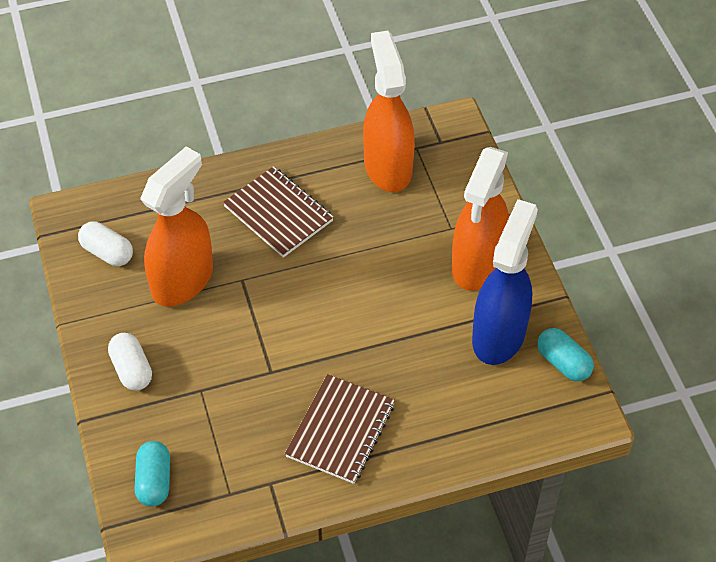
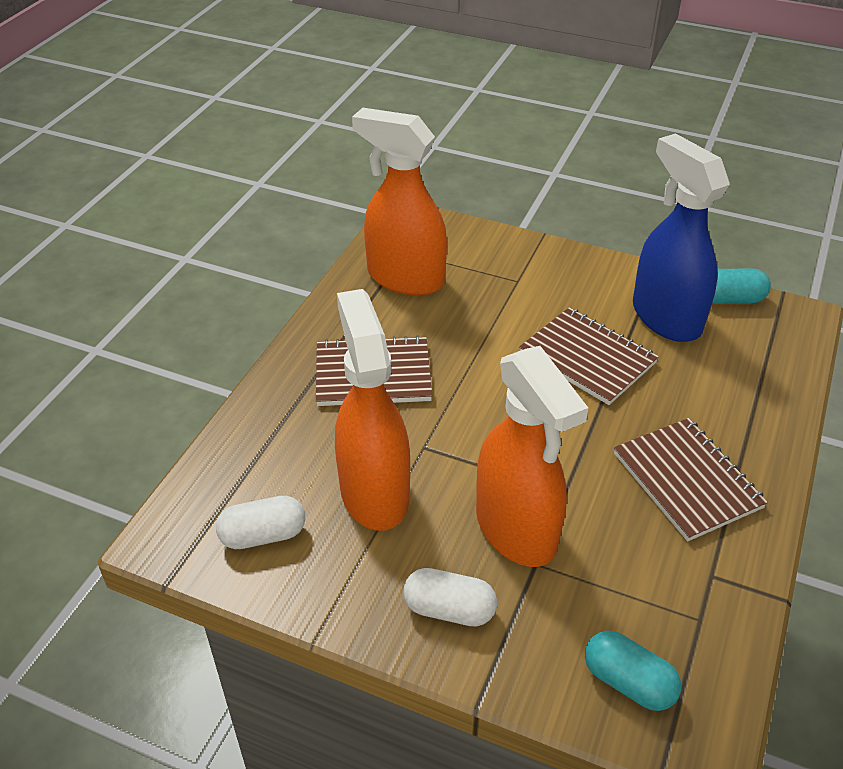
camera: 50 degrees left, 10 degrees down
orange spray bottle [452,147,509,291] -> orange spray bottle moved to [476,346,588,567]
none -> brown notebook [519,308,659,405]

